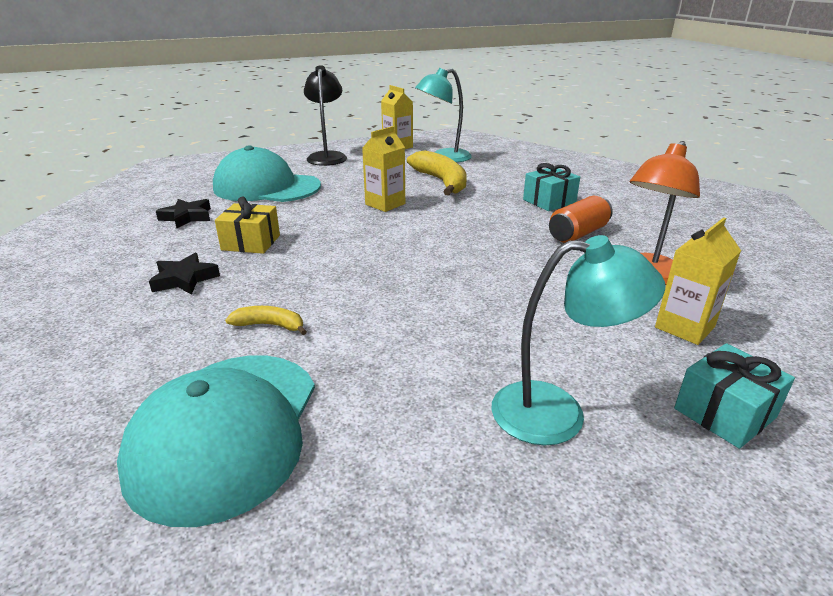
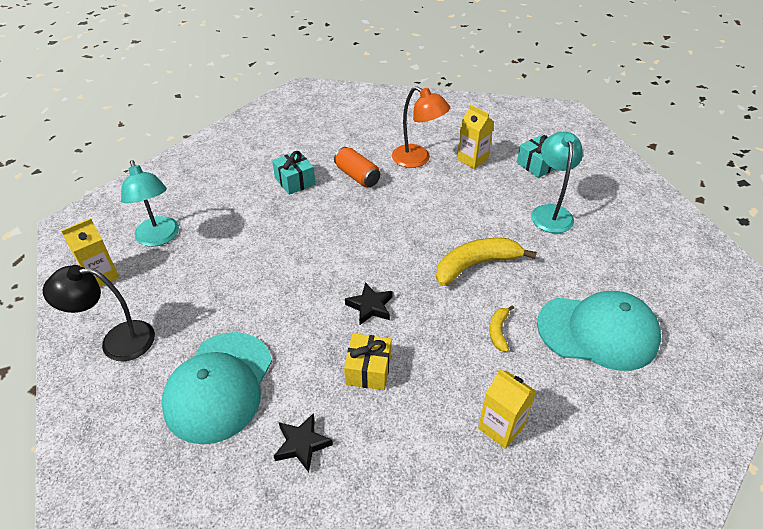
camera: 90 degrees left, 15 degrees up
black star [149,253,220,295] -> black star moved to [345,282,393,325]
yellow carton [362,126,405,212] -> yellow carton moved to [478,369,536,449]
yellow banana [407,150,467,196] -> yellow banana moved to [436,238,537,286]

